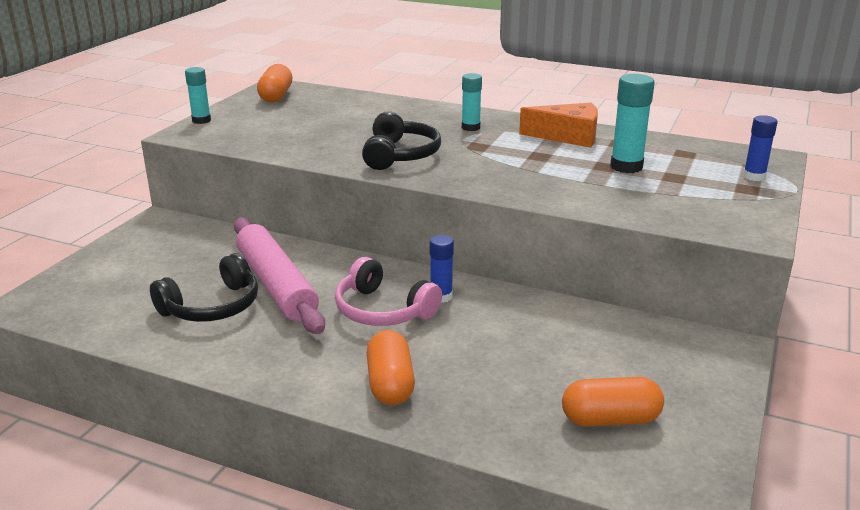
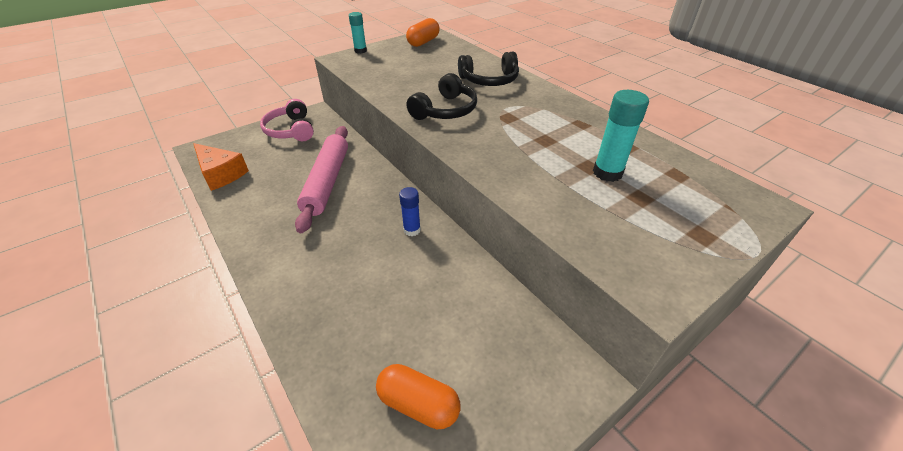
camera: 30 degrees right, 15 degrees up
black headphones [150,253,258,322] -> black headphones moved to [458,52,519,86]
pink headphones [335,257,442,326] -> pink headphones moved to [260,99,314,141]
orange capsule [367,330,415,405] -> none
turquoise glue stick [462,73,482,131] -> none
orange cheese [519,103,598,148] -> orange cheese moved to [193,143,249,191]
blue glue stick [743,115,778,181] -> none

